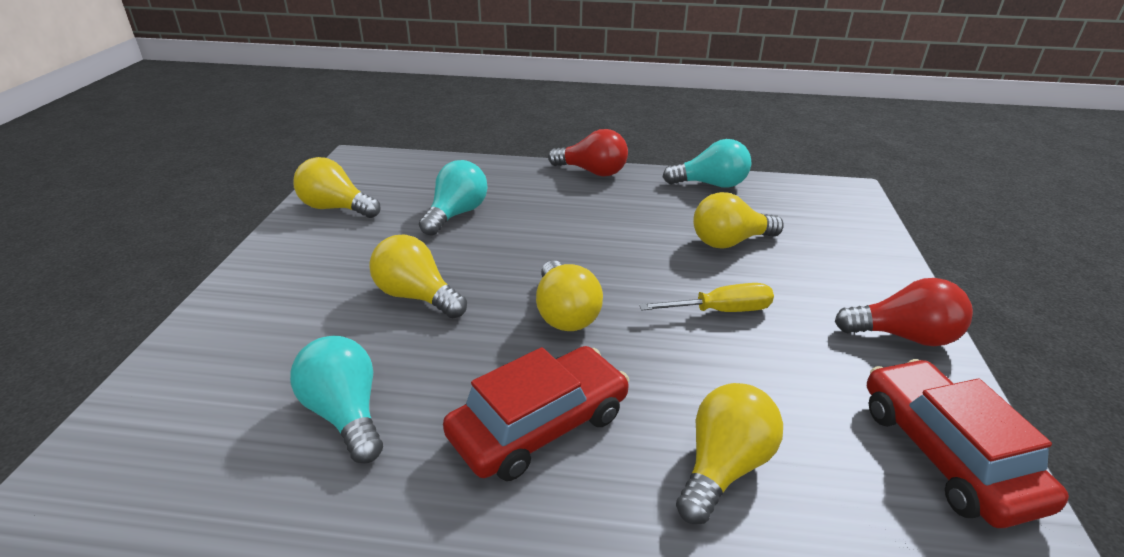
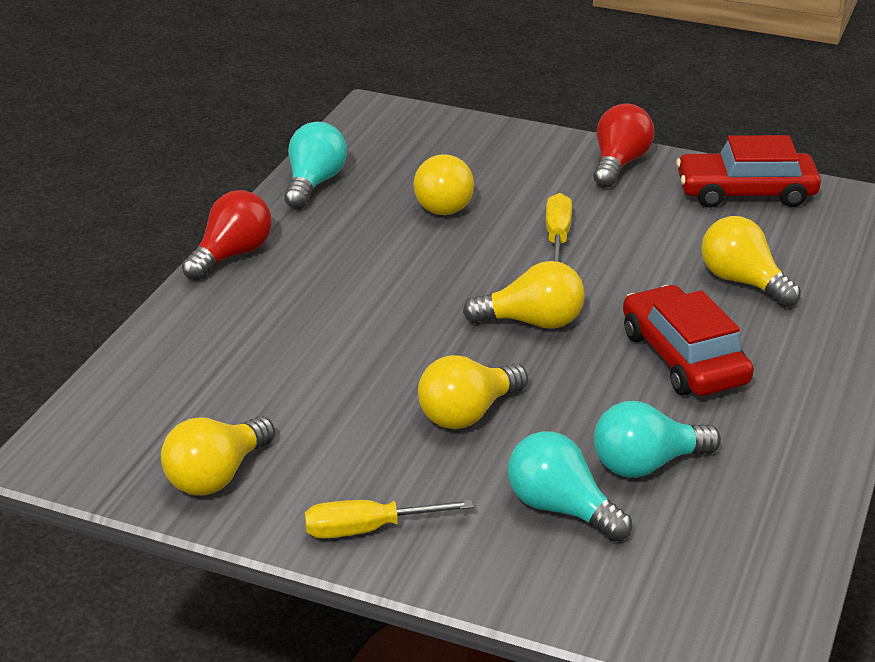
camera: 75 degrees left, 0 degrees up
turquoise light bulb [419,160,488,236] -> turquoise light bulb moved to [508,431,632,542]
none -> yellow screwdriver [305,500,474,539]

